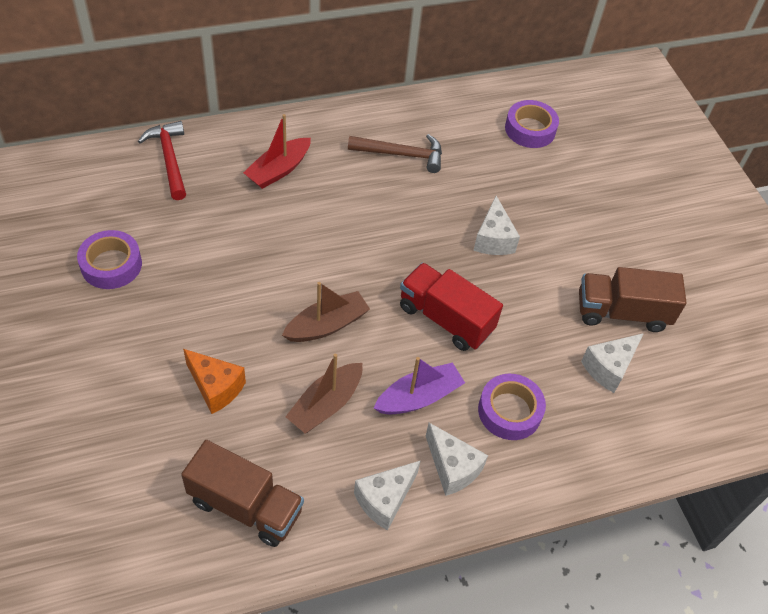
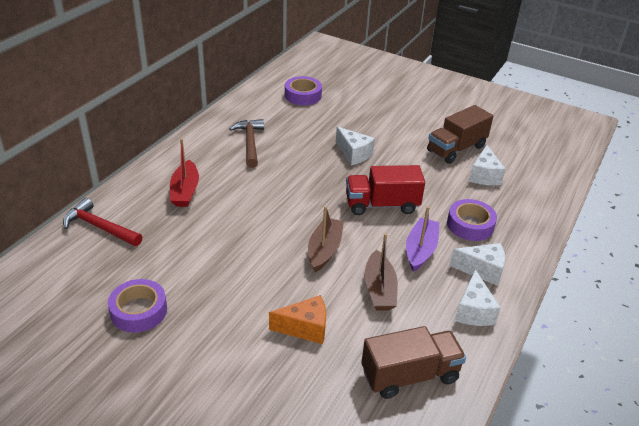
camera: 40 degrees left, 15 degrees down
brown hammer [348,134,442,173] -> brown hammer turned 60 degrees counterclockwise [230,119,264,168]

